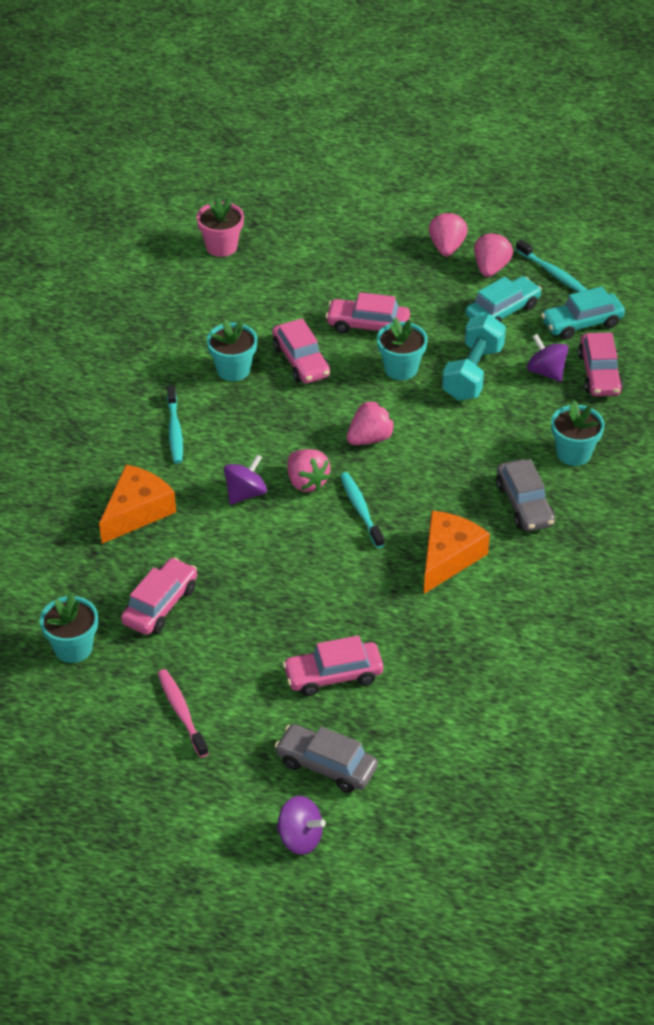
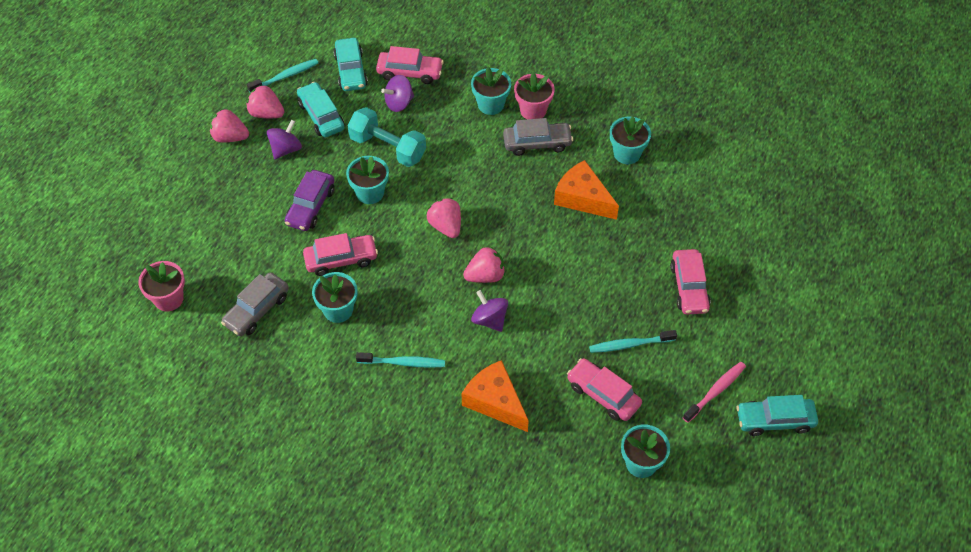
camera: 80 degrees left, 10 degrees up
pink toothbrush [158,669,209,758] -> pink toothbrush turned 150 degrees clockwise [683,362,746,423]
grey car [275,724,378,793] -> grey car moved to [221,273,289,336]
purple spinning top [276,796,326,855] -> purple spinning top moved to [267,120,302,160]
pink car [325,292,410,333] -> purple car [284,170,335,231]
turquoise toothbrush [340,472,384,548] -> turquoise toothbrush moved to [589,330,677,353]
none -> pink flower pot [514,72,555,119]
none -> turquoise flower pot [610,116,651,164]
none -> turquoise car [736,395,818,436]

